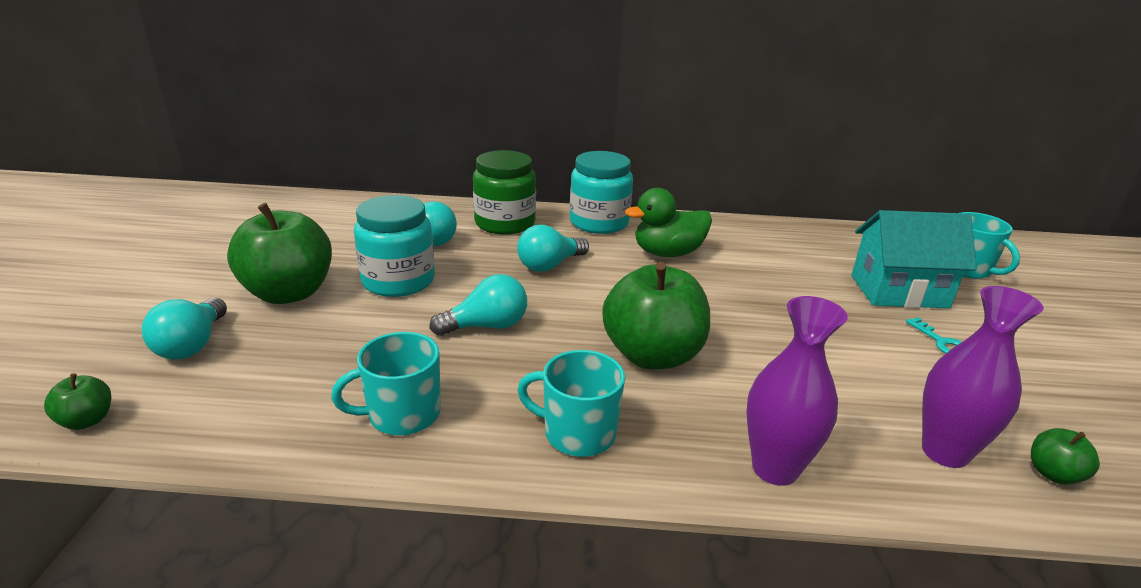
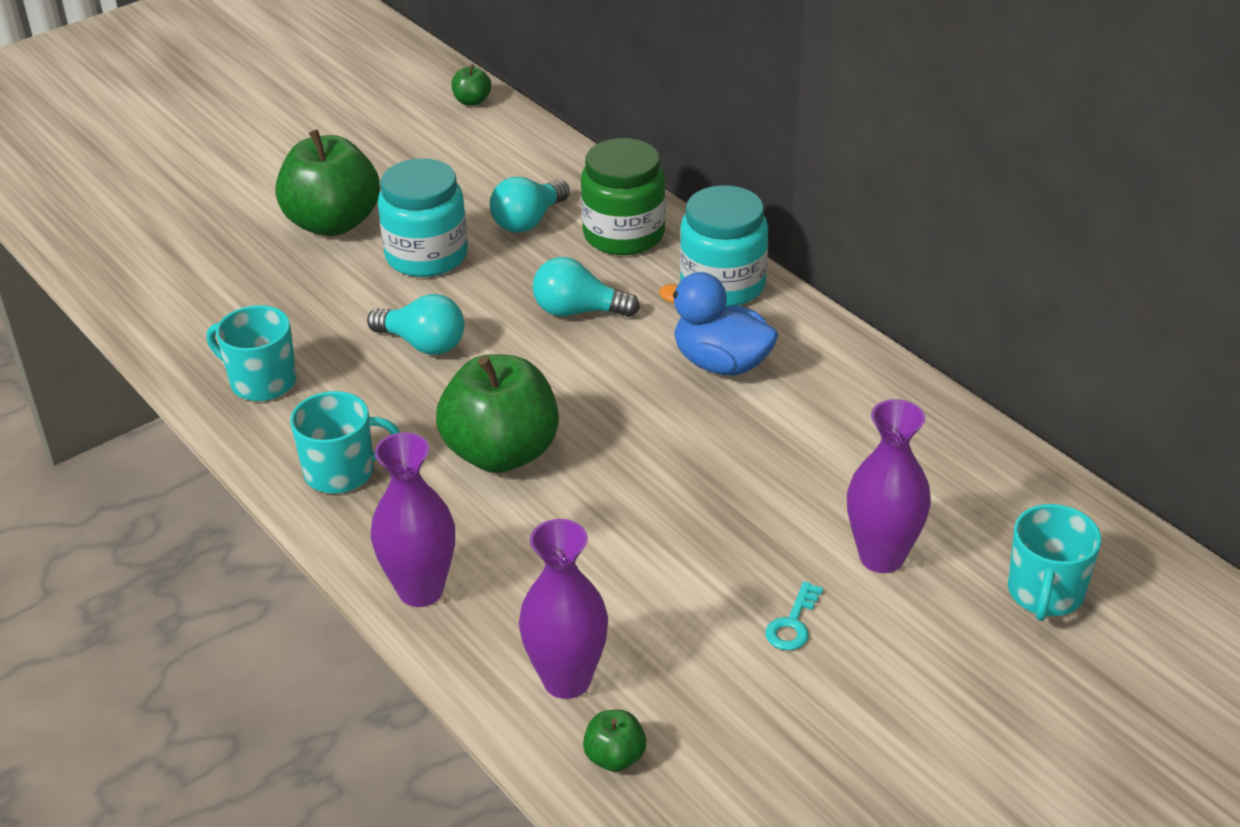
camera: 50 degrees right, 10 degrees up
green apple [44,373,111,430] -> green apple moved to [451,64,491,106]
turquoise light bulb [142,297,227,360] -> none
turquoise mug [517,350,625,457] -> turquoise mug turned 105 degrees clockwise [290,391,400,494]
green duck [625,188,712,257] -> blue duck [659,272,778,376]
turquoise house [851,210,977,308] -> purple vase [847,399,931,573]

